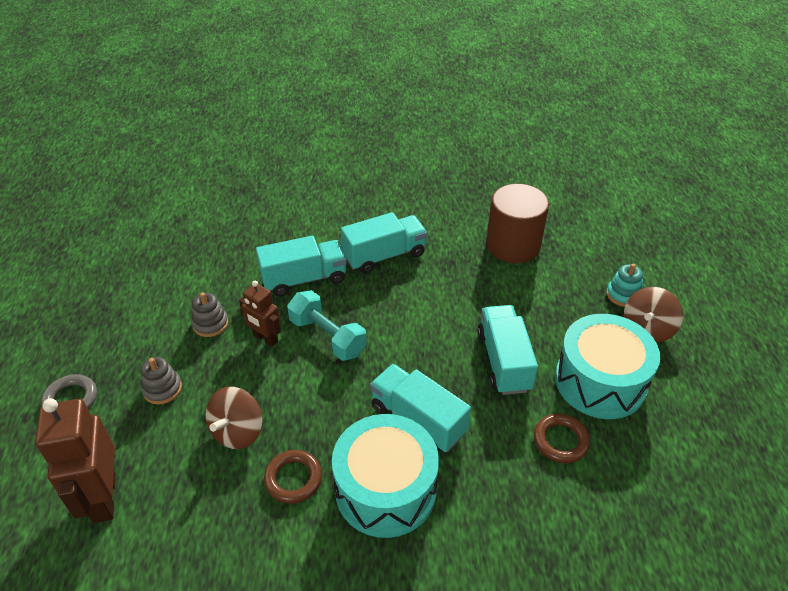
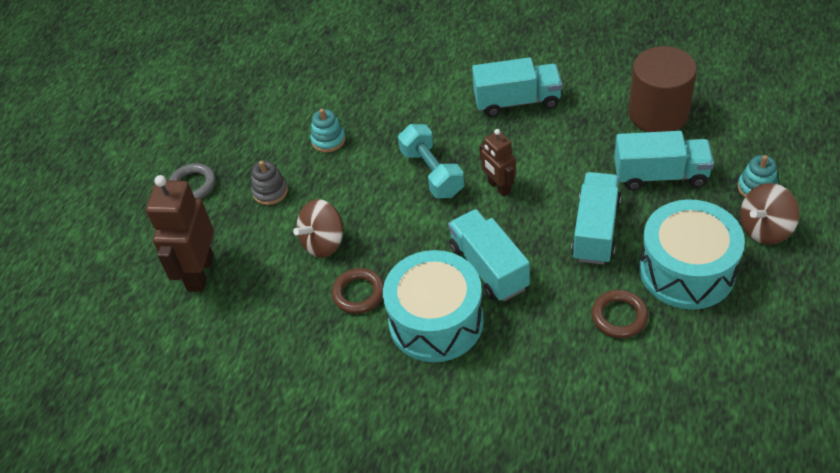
camera: 25 degrees right, 5 degrees up
grey stacking toy [191,292,229,337] -> turquoise stacking toy [310,109,346,152]
brown robot [239,281,281,347] -> brown robot moved to [480,129,516,197]
turquoise truck [256,236,347,297] -> turquoise truck moved to [614,131,714,191]

